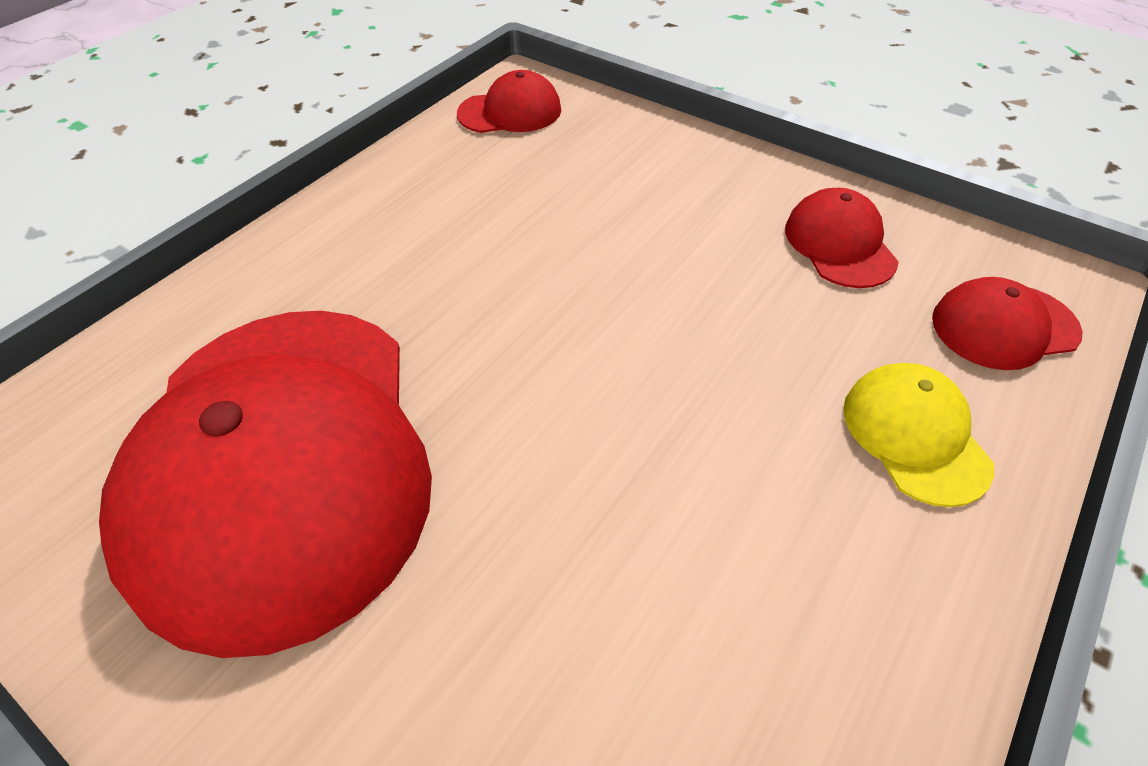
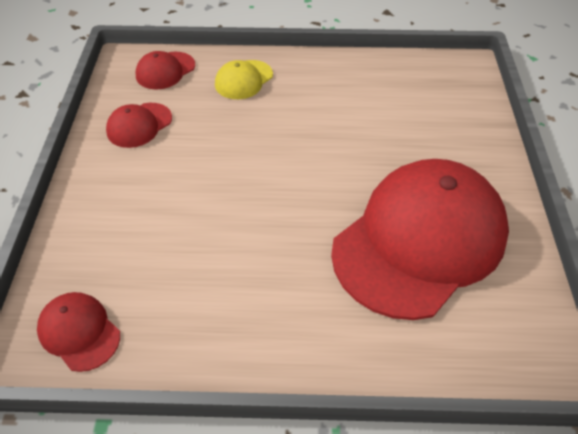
camera: 125 degrees left, 0 degrees up
red cap [932,277,1083,370] -> red cap turned 90 degrees clockwise [136,51,195,90]

